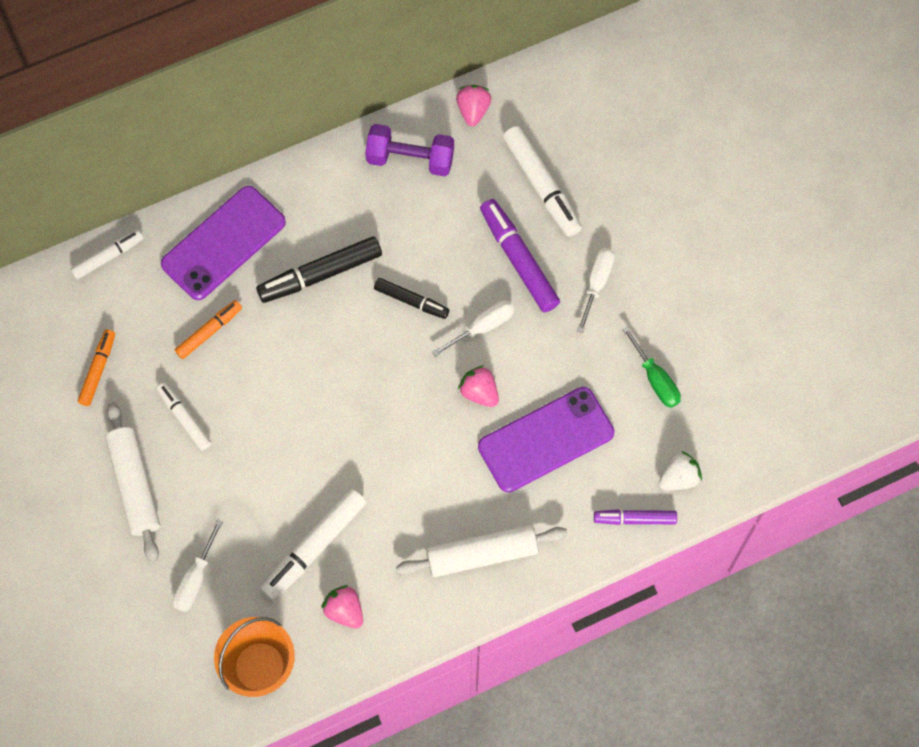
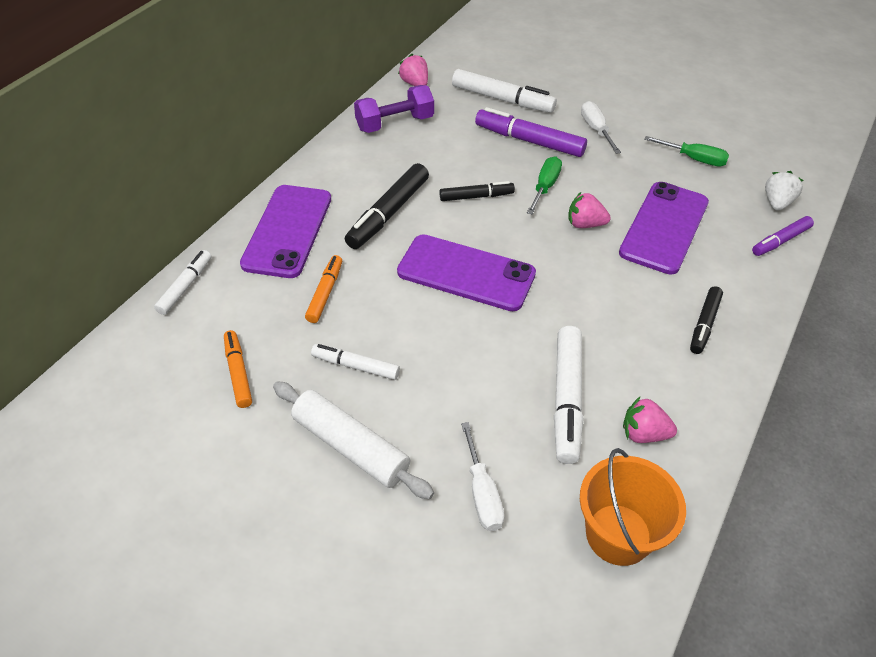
camera: 35 degrees left, 20 degrees down
white rolling pin [396,525,568,577] -> black marker [690,286,723,354]
white screwdriver [432,300,515,357] -> green screwdriver [527,156,562,215]
none -> purple phone [397,234,536,311]

